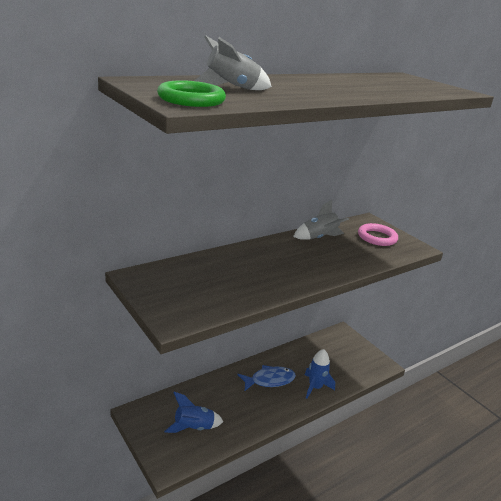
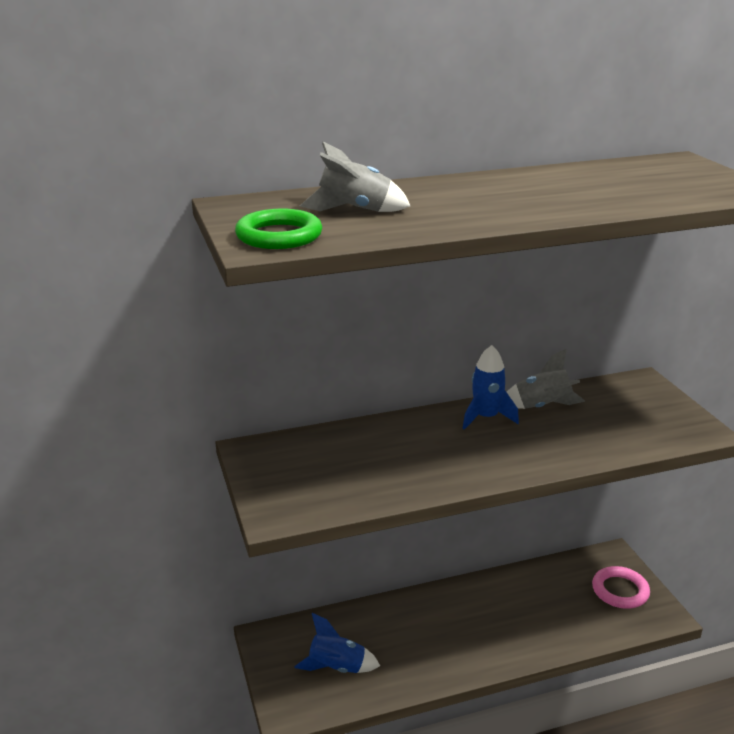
camera: 20 degrees right, 0 degrees up
blue fish [238,365,296,391] -> none
blue rocket [305,349,335,399] -> blue rocket moved to [462,345,519,430]
pink ring [358,223,398,246] -> pink ring moved to [592,566,650,609]

